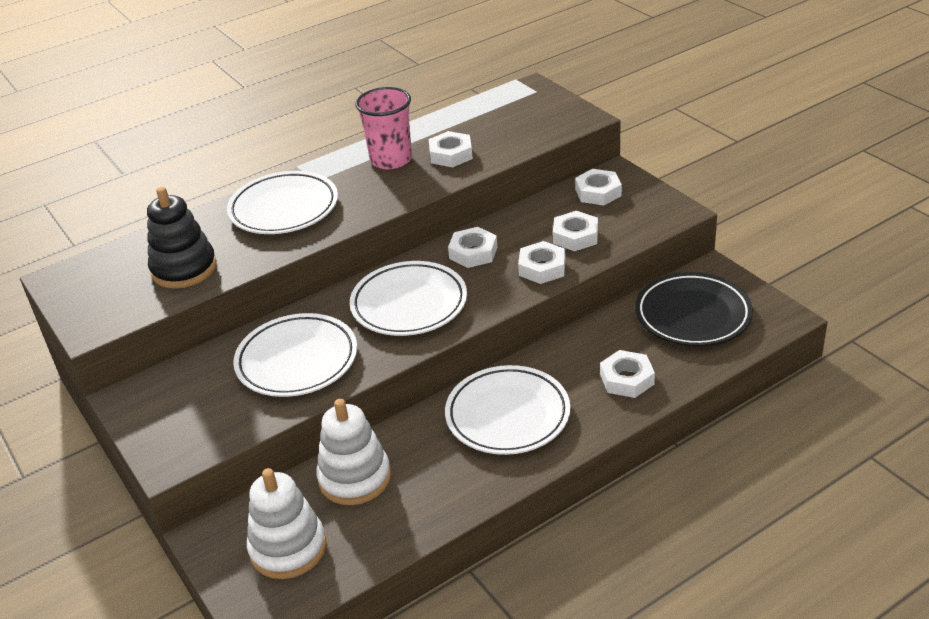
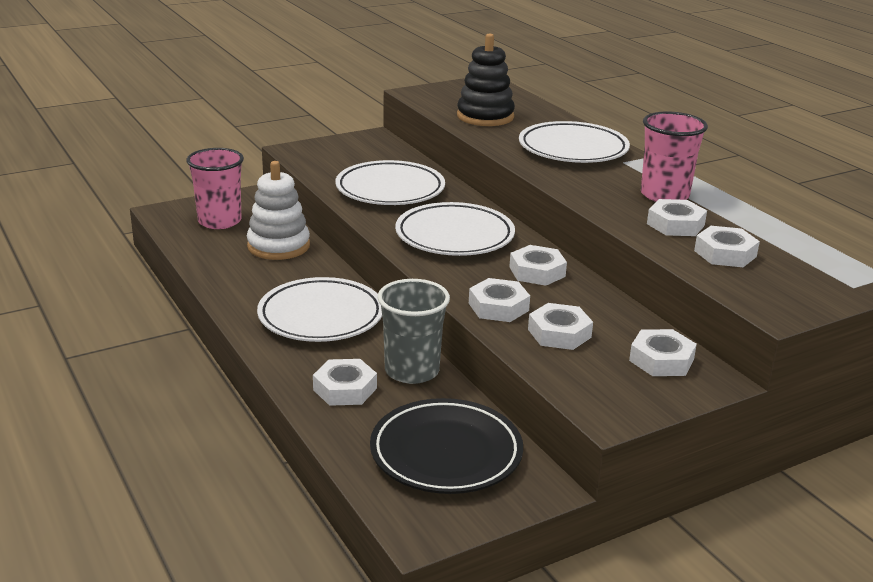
camera: 90 degrees right, 10 degrees down
white stacking toy [247,468,326,579] -> pink cup [186,148,244,229]
none -> grey cup [378,279,450,384]
none -> white nut [694,226,760,267]

